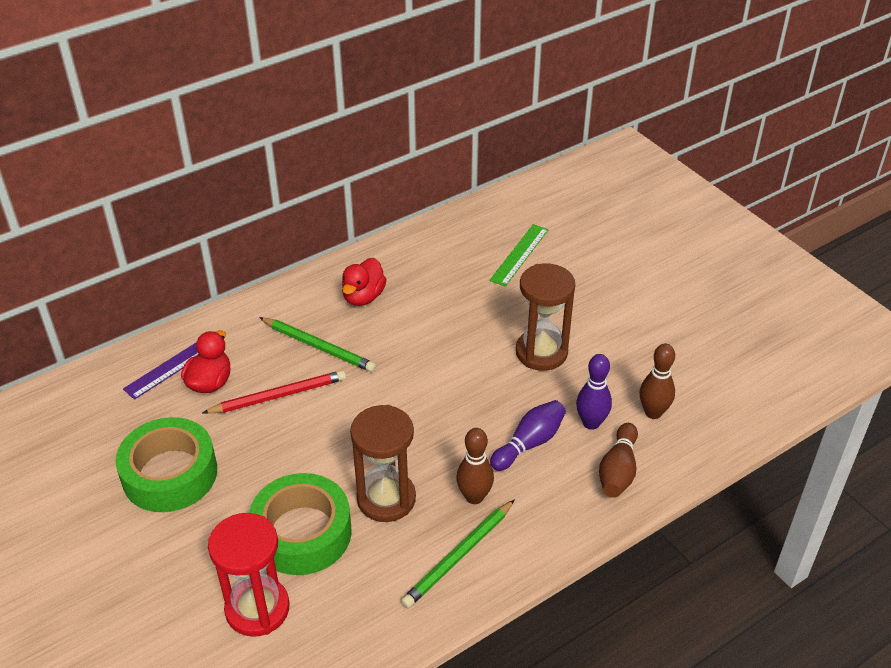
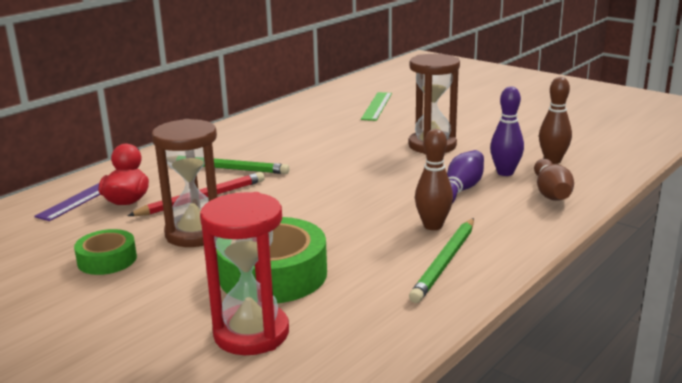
camera: 15 degrees left, 20 degrees down
green tape [115,417,217,512] -> green tape [74,229,137,275], size x0.56
red duck [342,258,387,306] -> none
brown hourglass [350,405,416,522] -> brown hourglass moved to [152,119,217,247]

